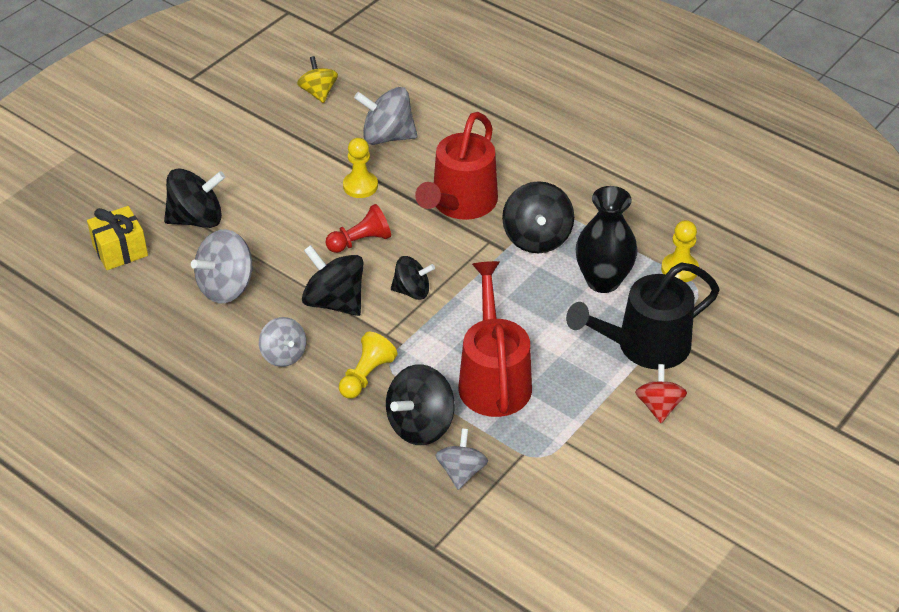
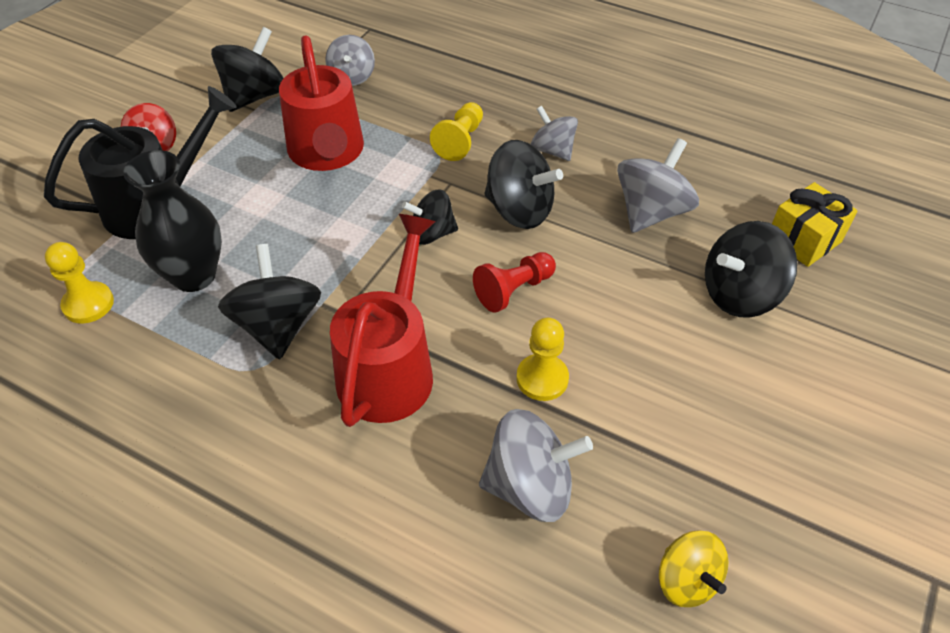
camera: 170 degrees right, 5 degrees up
black spinning top [386,364,455,445] -> black spinning top moved to [211,27,284,112]

